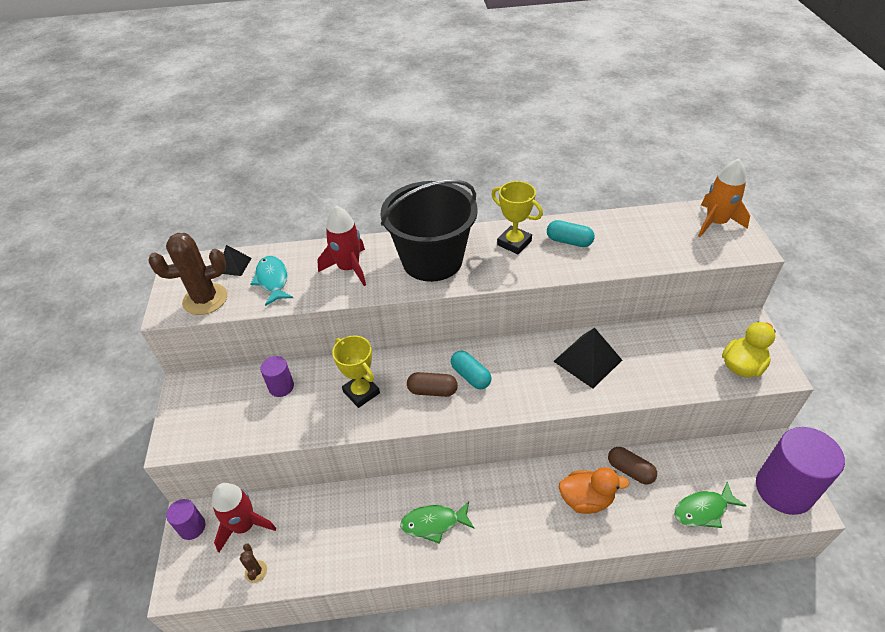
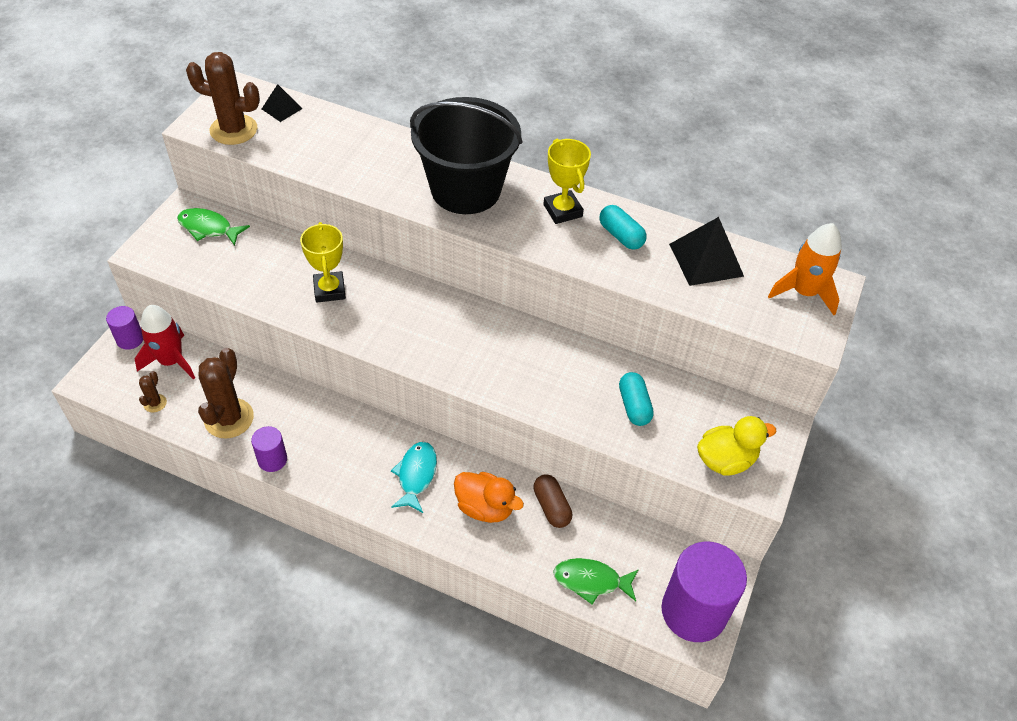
camera: 25 degrees right, 5 degrees up
turquoise fish [250,256,293,306] -> turquoise fish moved to [391,442,437,513]
purple cylinder [260,356,294,397] -> purple cylinder moved to [251,426,287,472]
red rocket [317,206,366,286] -> none
green fish [400,501,475,544] -> green fish moved to [177,208,250,246]
brown capsule [407,372,458,397] -> none
turquoise capsule [451,351,491,389] -> turquoise capsule moved to [619,372,654,426]
black pyramid [553,328,622,389] -> black pyramid moved to [669,217,744,286]
none -> brown cactus [198,348,254,439]

